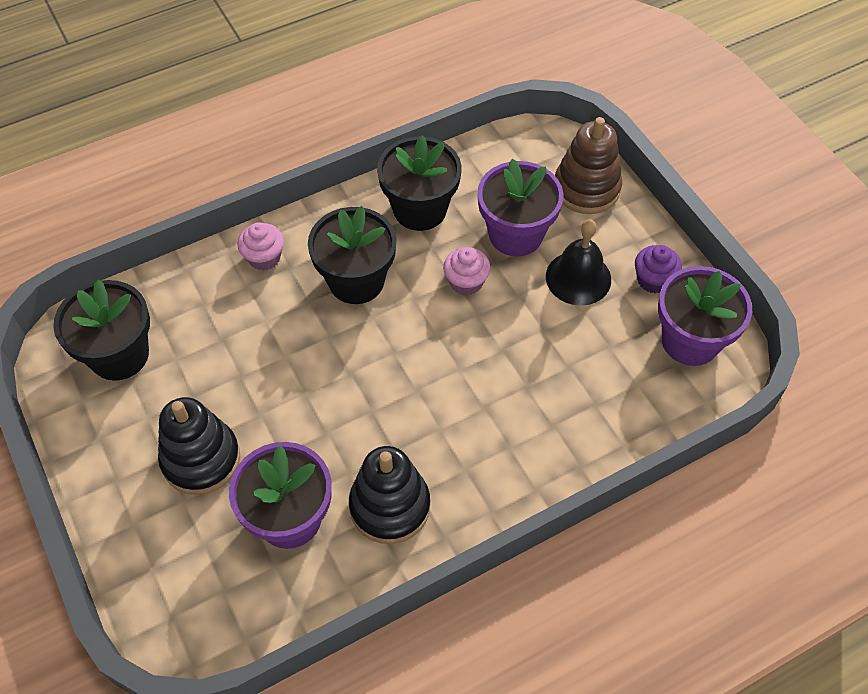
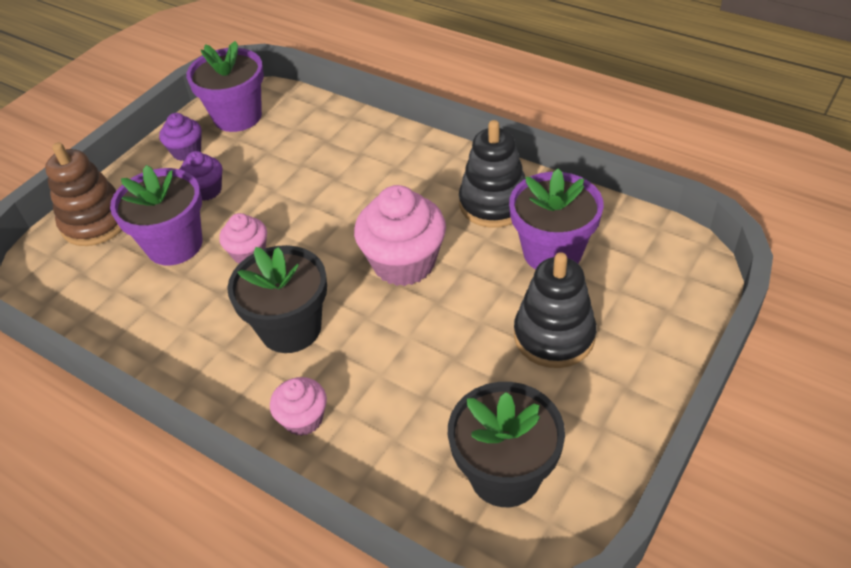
camera: 115 degrees left, 10 degrees down
black flower pot [377,135,462,231] -> none
black bell [546,219,611,306] -> purple cupcake [180,151,222,201]
none -> pink cupcake [354,185,446,286]

